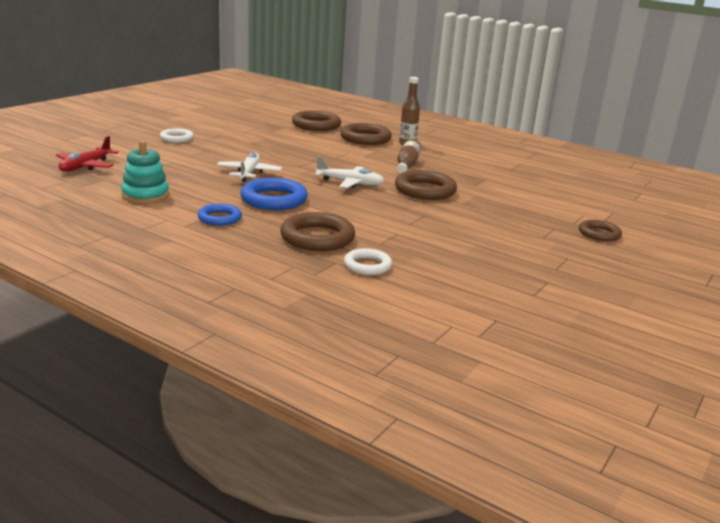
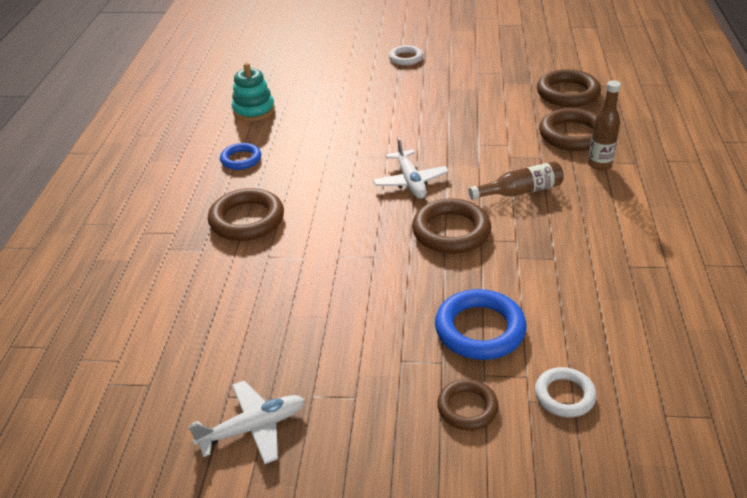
camera: 65 degrees right, 15 degrees up
red plane [56,136,119,171] -> none
white plane [217,152,282,182] -> white plane moved to [188,381,305,464]
blue ring [240,178,308,210] -> blue ring moved to [435,289,527,360]
white ring [344,248,392,275] -> white ring moved to [535,367,597,417]

